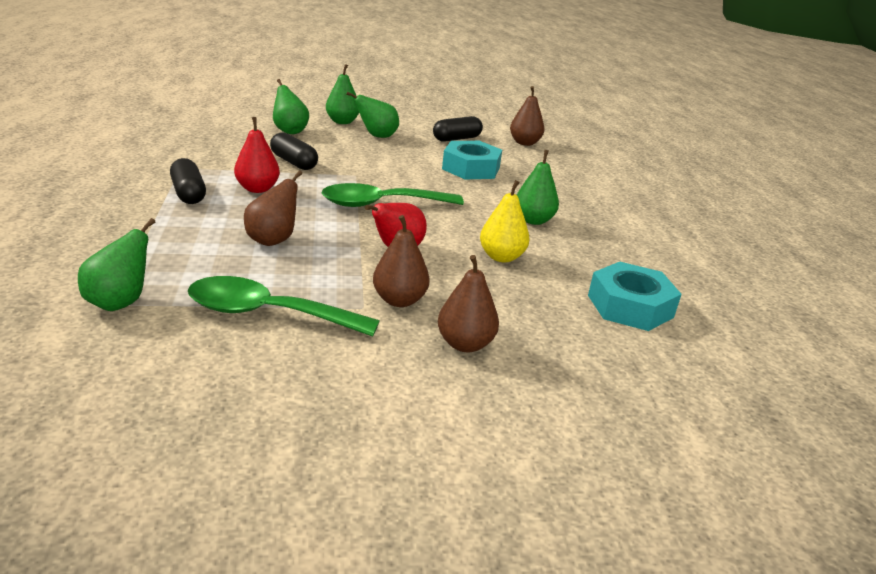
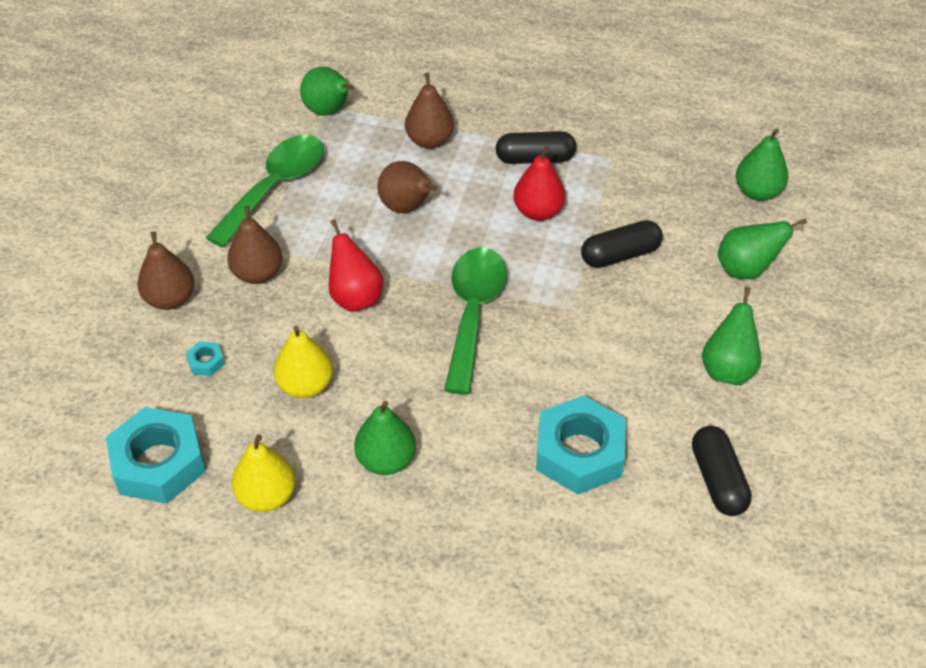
camera: 115 degrees right, 20 degrees up
green pear [326,64,359,124] -> green pear moved to [736,128,788,201]
brown pear [510,86,545,146] -> brown pear moved to [405,73,454,149]
none -> turquoise nut [186,341,225,376]
none -> yellow pear [232,434,296,512]

